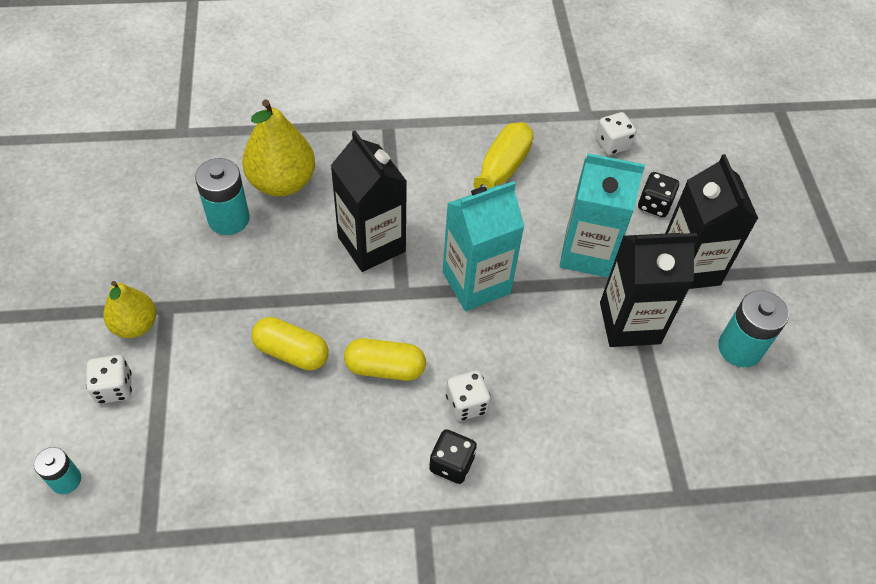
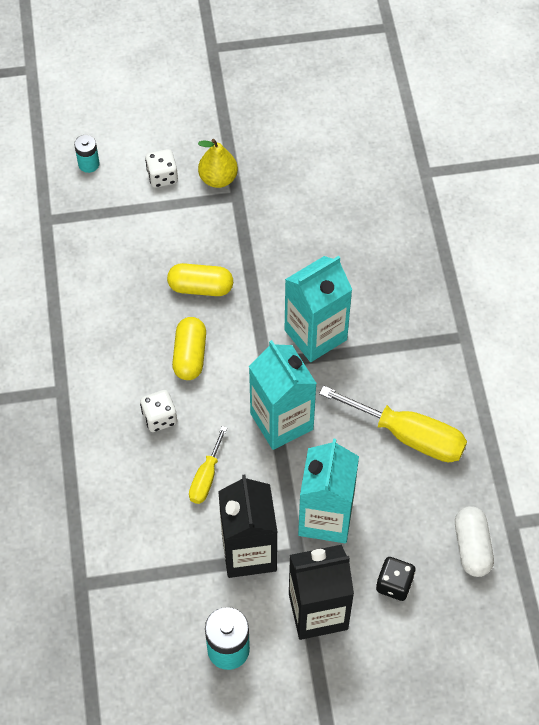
camera: 90 degrees right, 5 degrees up
turquoise battery [195,158,250,235] -> none
yellow pear [242,99,315,196] -> none
yellow capsule [251,317,328,370] -> yellow capsule turned 75 degrees clockwise [167,263,233,296]
black carton [330,130,407,272] -> turquoise carton [285,256,352,362]
black dice [429,429,477,484] -> none
white dice [595,112,636,155] -> white capsule [455,506,494,577]
none -> yellow screwdriver [189,426,227,504]

